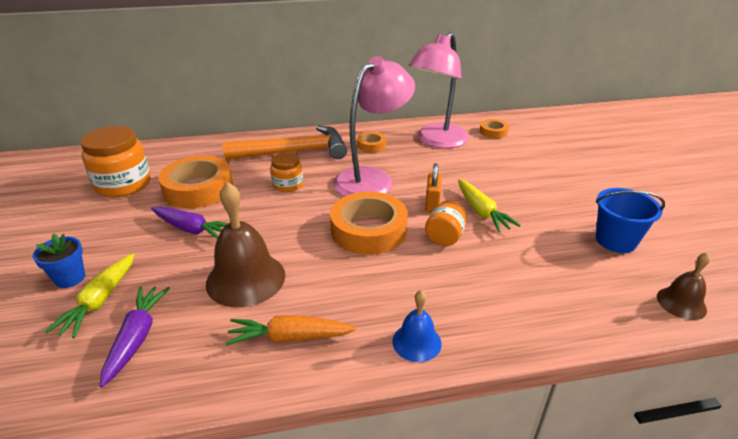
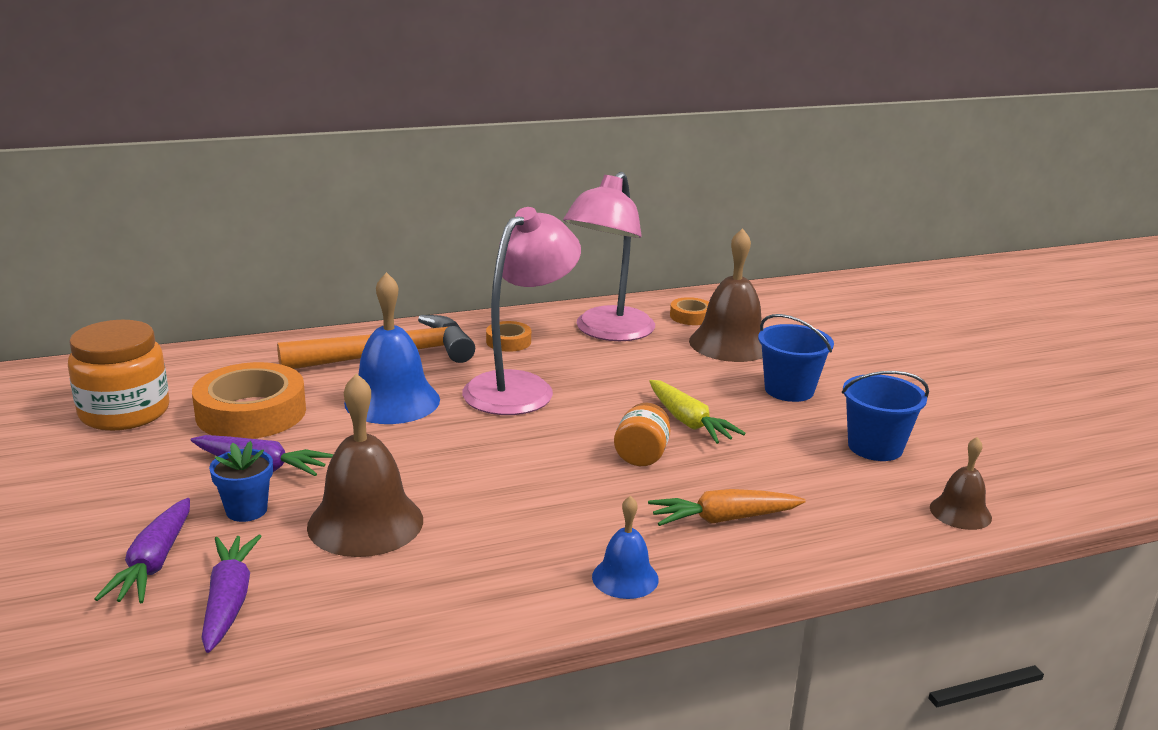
camera: 10 degrees left, 10 degrees down
blue flower pot [33,234,85,288] -> blue flower pot moved to [209,441,273,522]
yellow carrot [45,253,135,338] -> purple carrot [95,498,190,603]
orange carrot [225,315,356,345] -> orange carrot moved to [648,489,806,526]
orange jar [270,152,303,192] -> blue bell [344,272,440,424]
orange tape [330,191,408,255] -> none
orange padlock [425,163,442,213] -> none
none -> brown bell [689,228,763,362]
none -> blue bucket [758,314,834,402]

